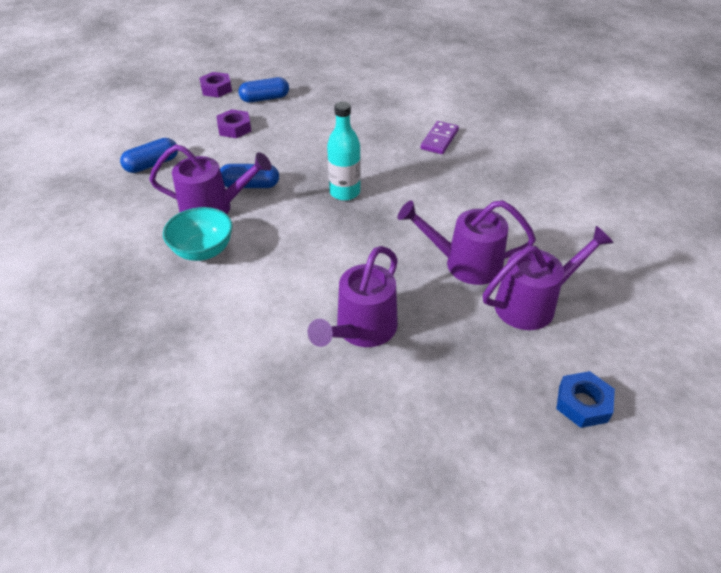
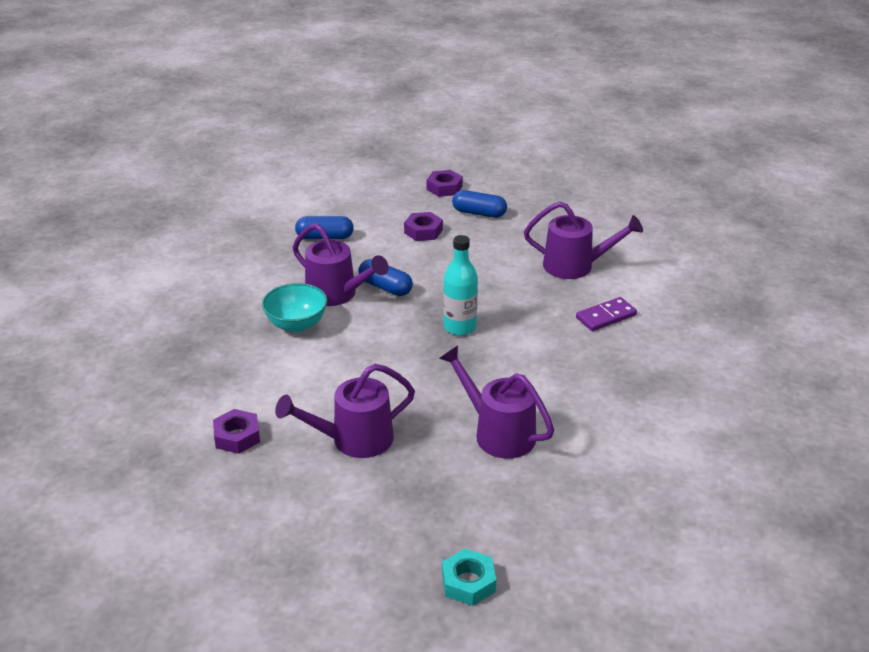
camera: 35 degrees right, 10 degrees down
purple watering can [483,226,614,330] -> purple watering can moved to [524,201,643,279]
blue nut [556,371,615,428] -> turquoise nut [442,549,496,606]
none -> purple nut [213,409,260,454]

